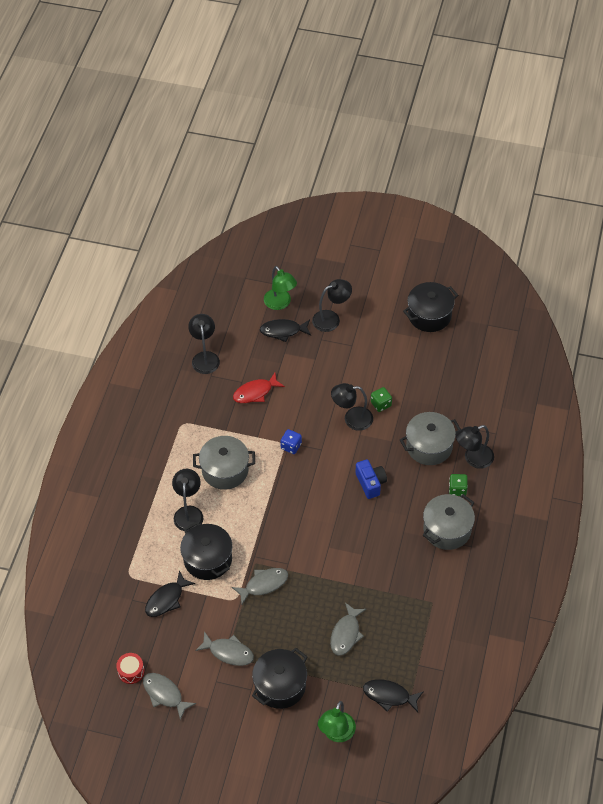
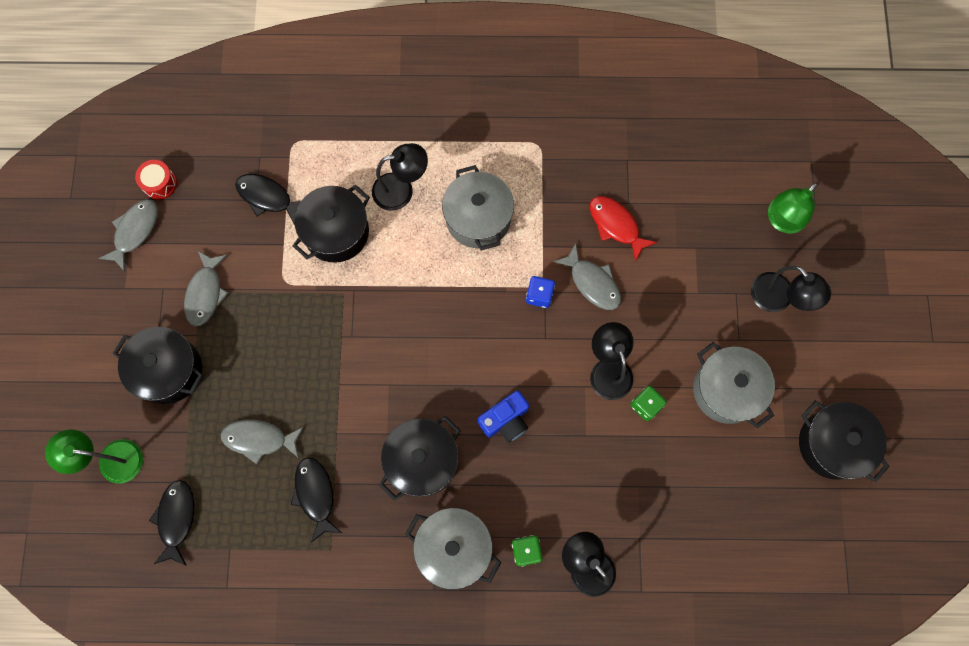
camera: 75 degrees right, 20 degrees up
black lamp [188,314,220,374] -> none
grey fish [232,568,288,604] -> grey fish moved to [554,243,621,310]
black fish [260,319,311,342] -> black fish moved to [291,457,342,543]
grey pot [400,412,461,465] -> grey pot moved to [693,342,775,428]
none -> black pot [379,416,461,501]

